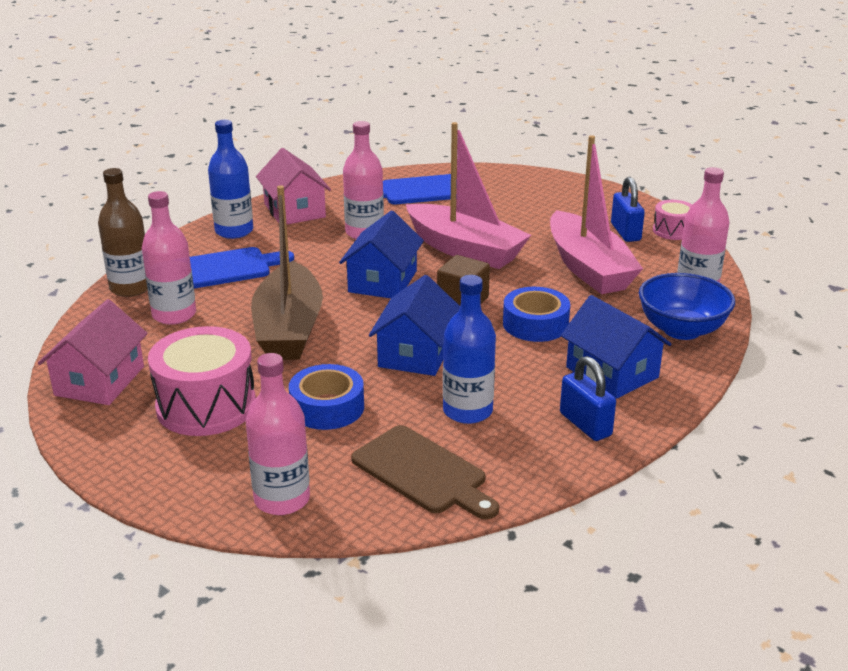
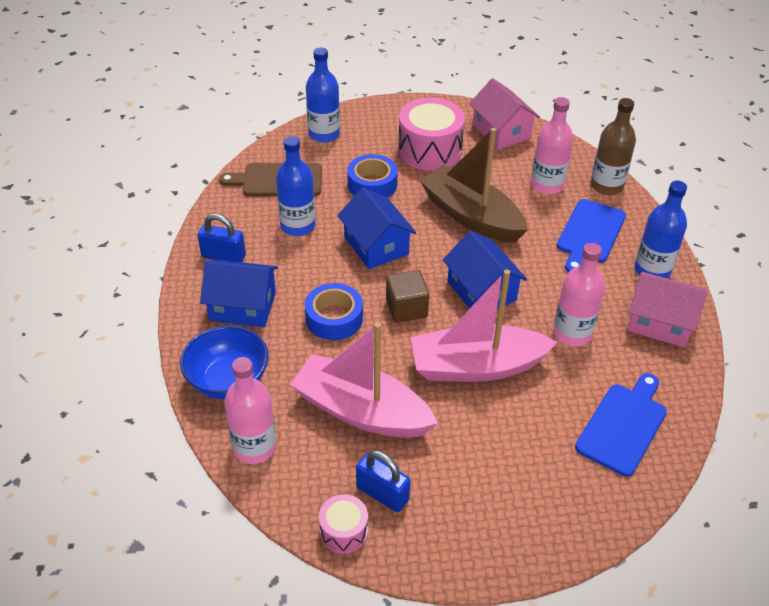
camera: 135 degrees right, 15 degrees up
pink bottle [246,353,310,515] -> blue bottle [306,48,340,143]

